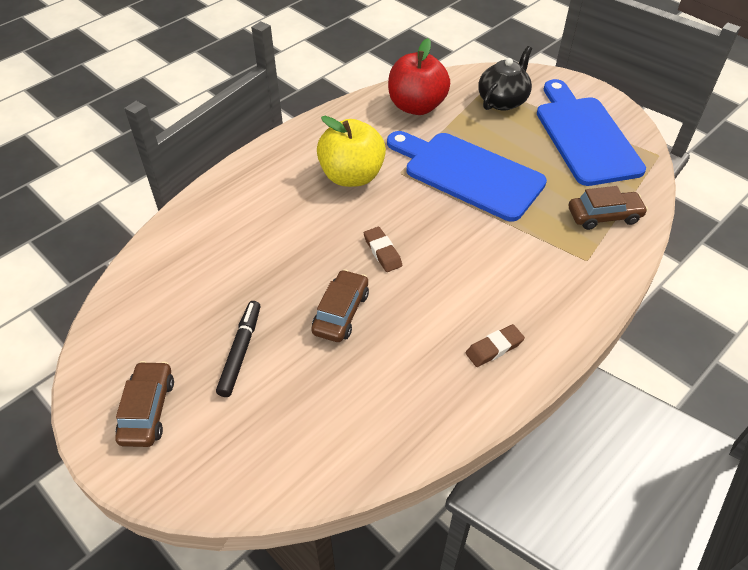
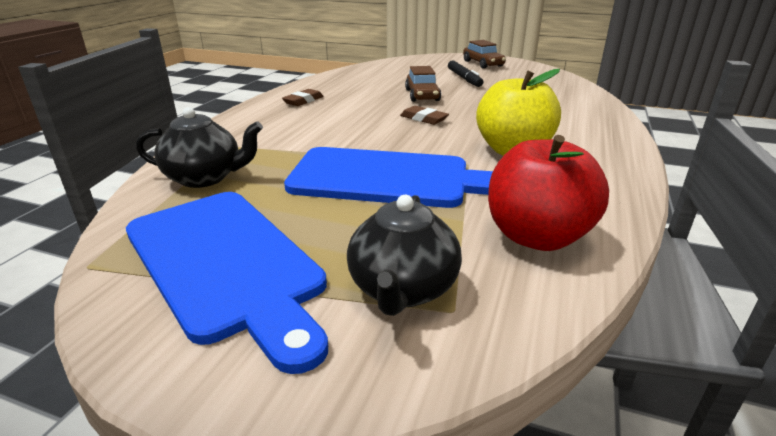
camera: 155 degrees right, 20 degrees down
brown car [569,186,648,230] -> black teapot [136,107,263,188]

